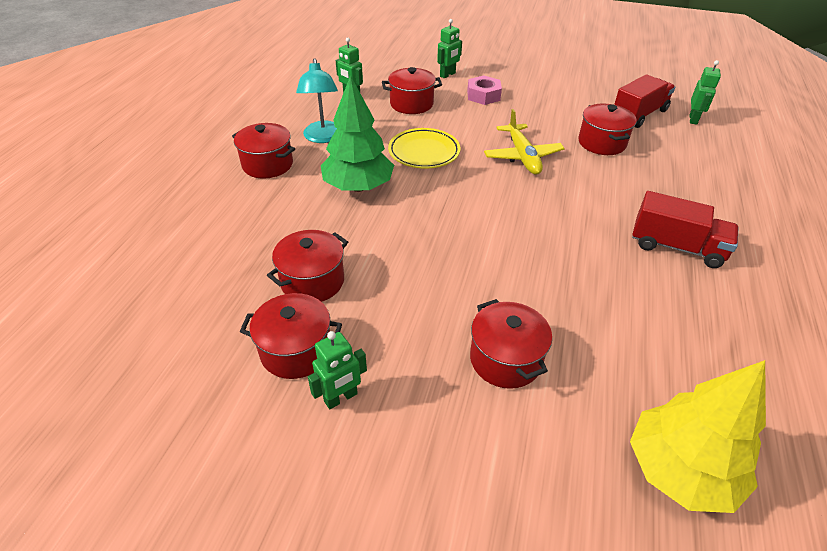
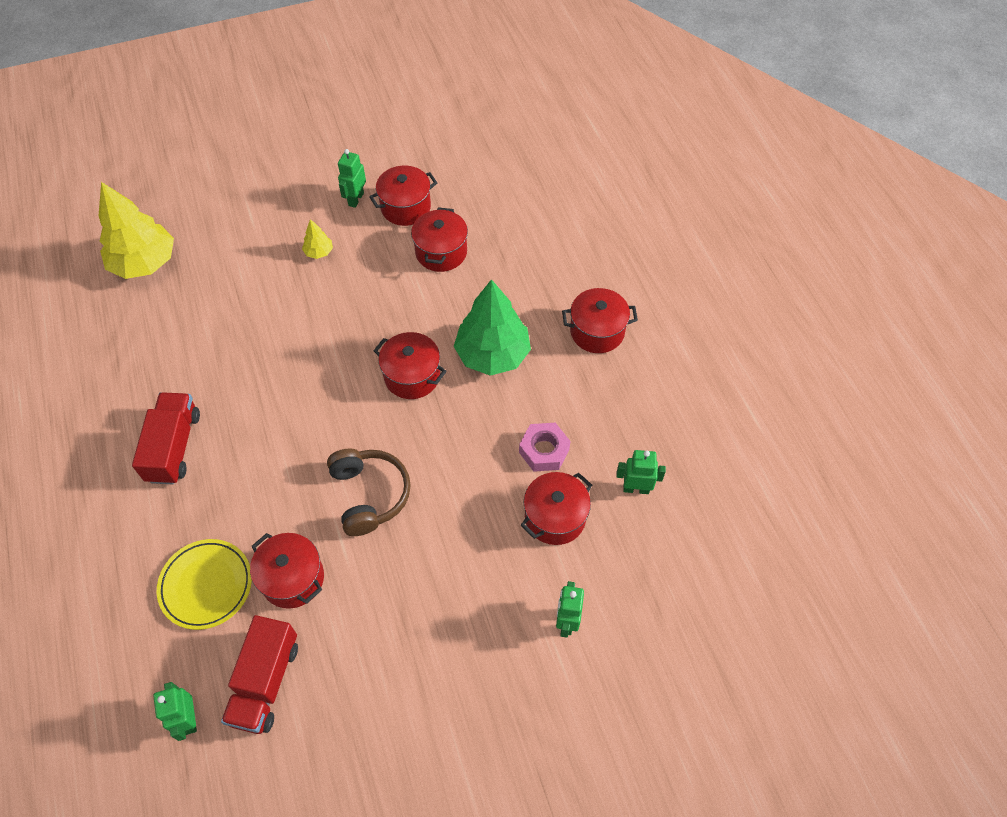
camera: 145 degrees right, 15 degrees up
turquoise lamp [296,58,338,143] -> none
yellow plate [388,128,461,169] -> yellow plate moved to [157,539,252,630]
pink nut [467,75,502,105] -> pink nut moved to [519,423,571,472]
red pot [470,299,552,389] -> red pot moved to [374,332,447,399]
yellow plane [484,109,565,175] -> brown headphones [327,448,411,536]
red truck [632,191,738,268] -> red truck turned 105 degrees clockwise [132,392,200,484]
none -> yellow tree [302,219,333,259]

